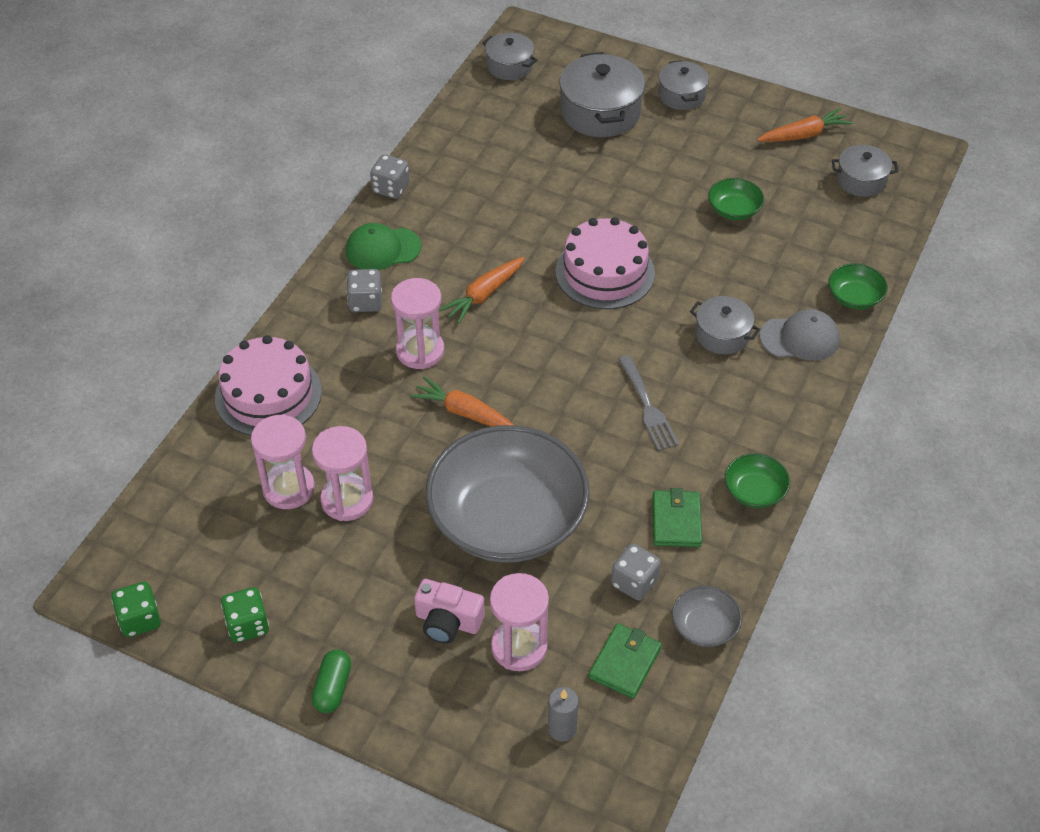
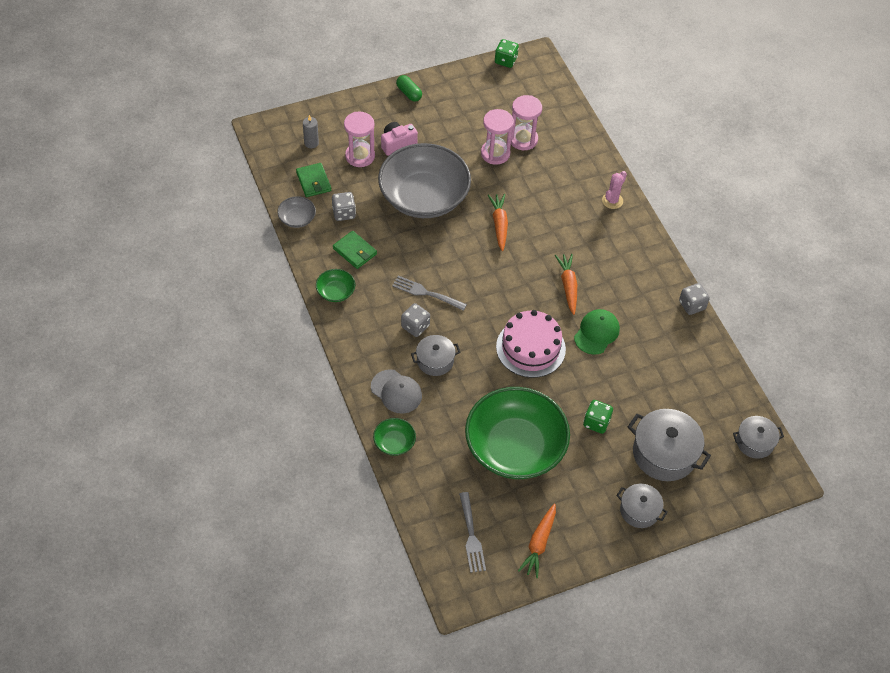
camera: 130 degrees right, 5 degrees up
pink cake [215,335,322,436] -> none
green dice [221,587,269,643] -> green dice moved to [583,400,613,434]
green cap [346,223,421,270] -> green cap moved to [574,309,620,355]
grey dice [346,269,382,312] -> grey dice moved to [401,303,430,337]
pink hourglass [391,278,444,369] -> none
orange carrot [410,377,514,427] -> orange carrot turned 75 degrees counterclockwise [488,194,508,251]
green bowl [708,178,764,220] -> green bowl [465,387,570,479], size x2.44
grey cap [760,309,840,361] -> grey cap turned 90 degrees counterclockwise [371,369,422,414]
grey pot [832,145,898,197] -> grey fork [459,492,486,573]
none -> pink cactus [602,171,627,209]

